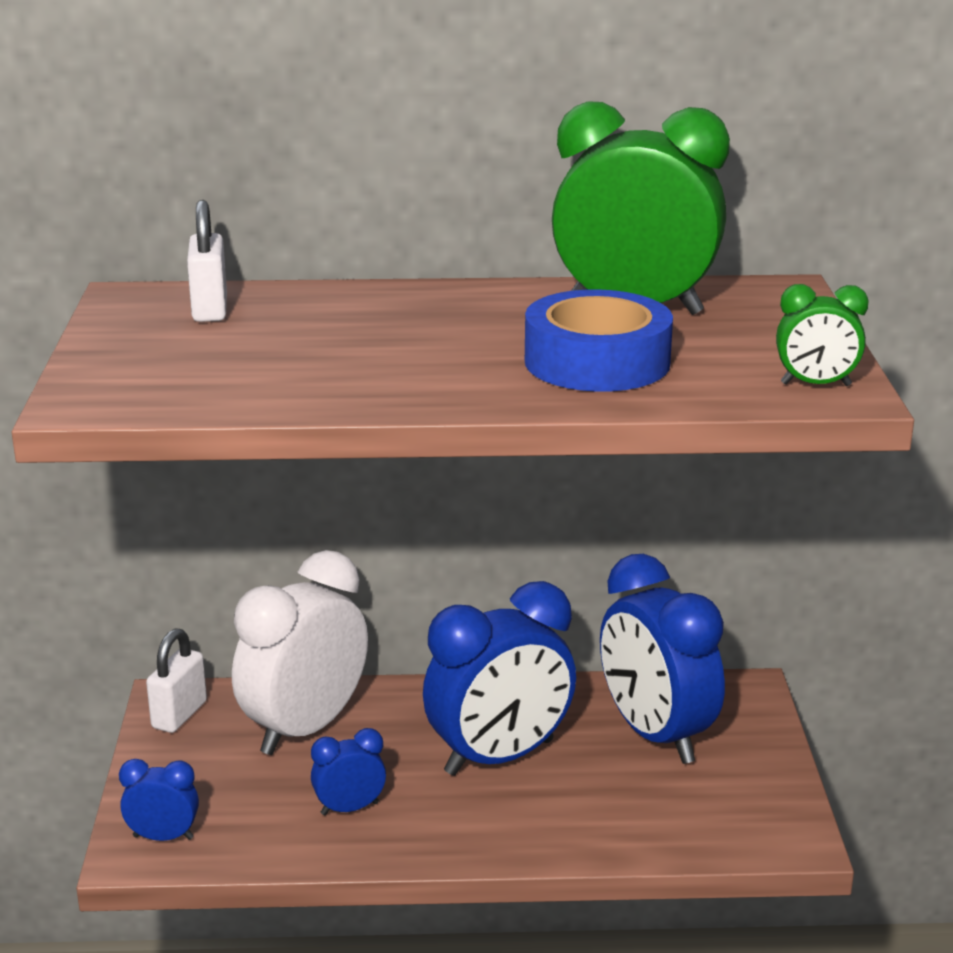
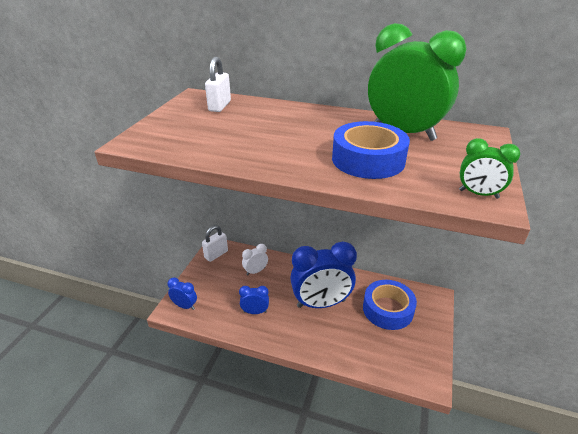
camera: 20 degrees right, 10 degrees up
white clock [232,550,368,755] -> white clock [242,244,268,275], size x0.46
blue clock [600,554,725,764] -> blue tape [363,280,417,330]

